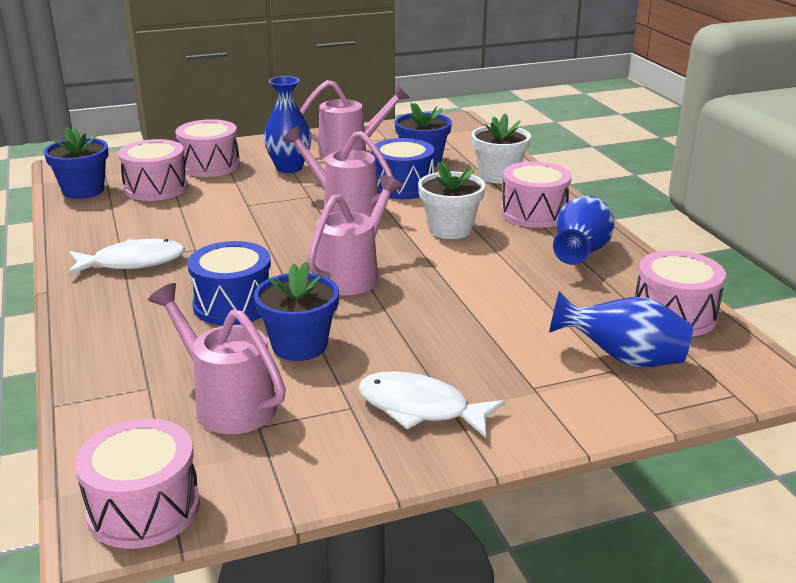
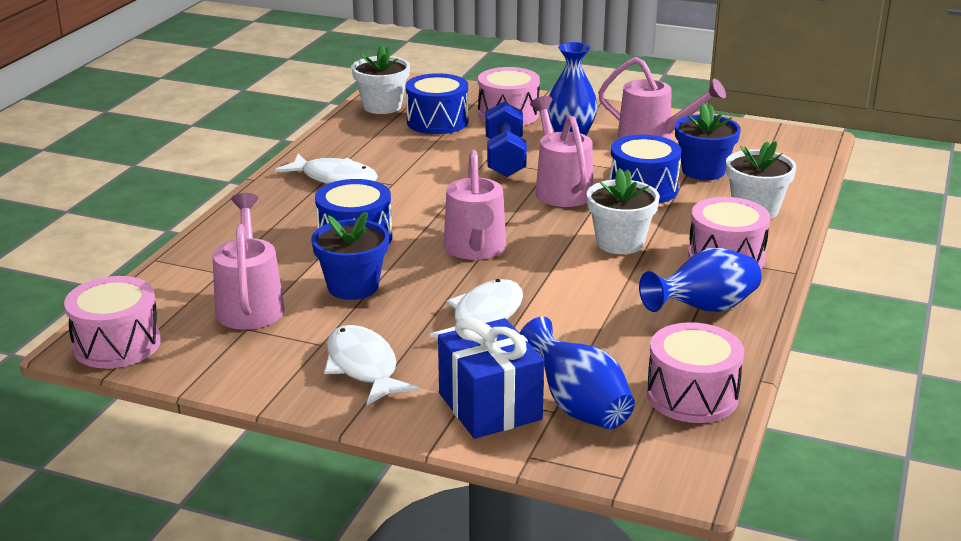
camera: 40 degrees right, 0 degrees up
blue flower pot [44,127,108,199] -> white flower pot [352,45,410,114]
pink drum [118,139,188,201] -> blue drum [406,73,468,134]
pink watering can [307,175,402,295] -> pink watering can turned 105 degrees clockwise [444,150,506,260]
none -> white fish [430,279,523,338]
none -> blue gift [438,317,544,439]
none -> blue dumbbell [486,102,527,177]

